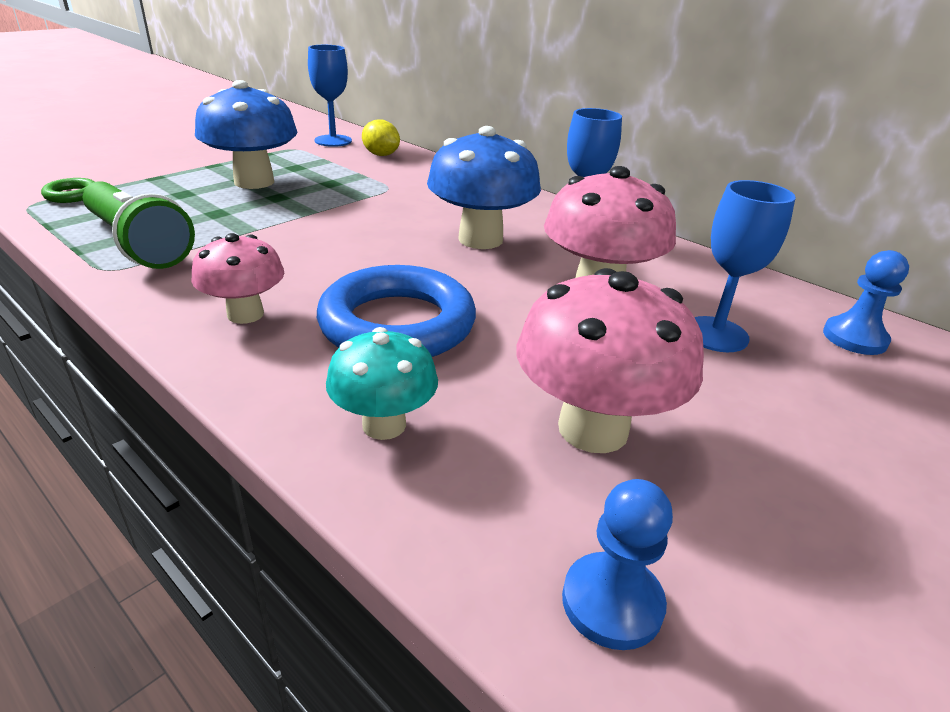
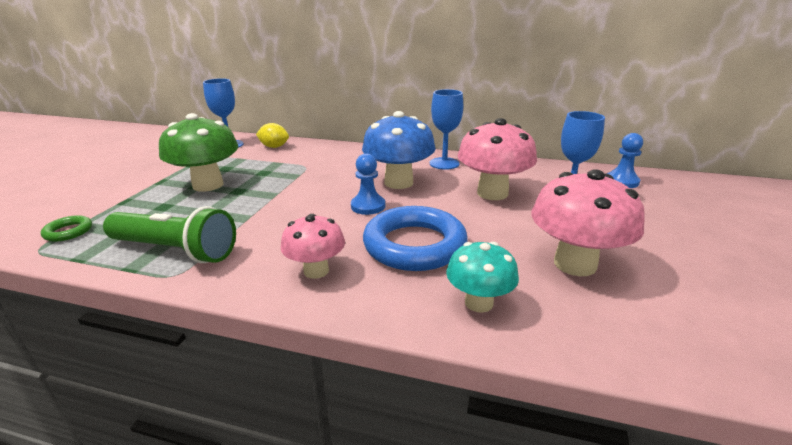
camera: 25 degrees left, 5 degrees down
blue mushroom [195,80,298,189] -> green mushroom [159,113,238,192]
blue pawn [562,479,673,650] -> blue pawn moved to [351,153,385,215]

